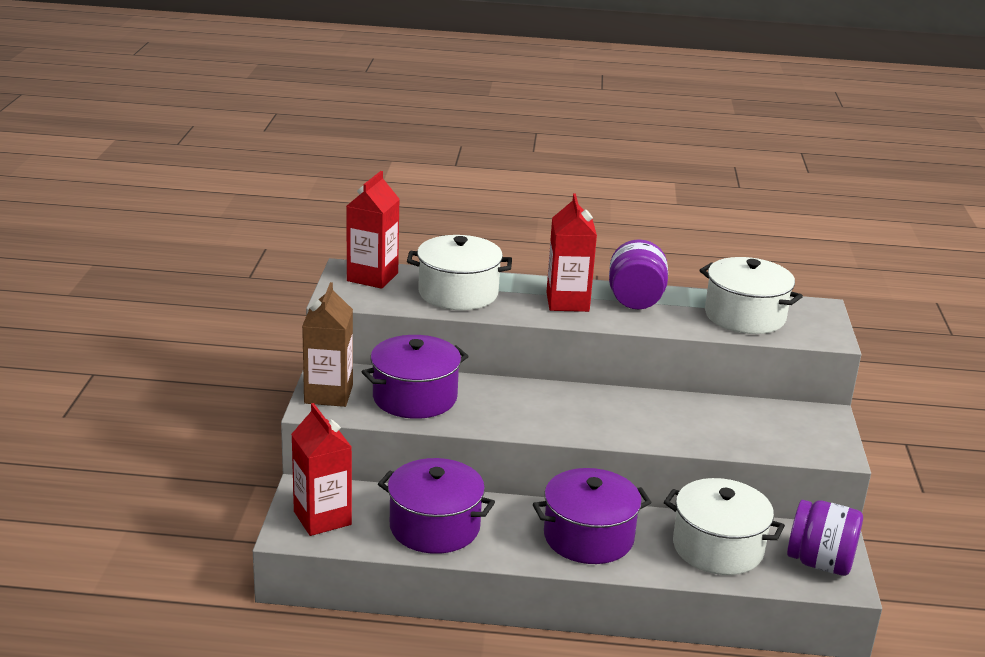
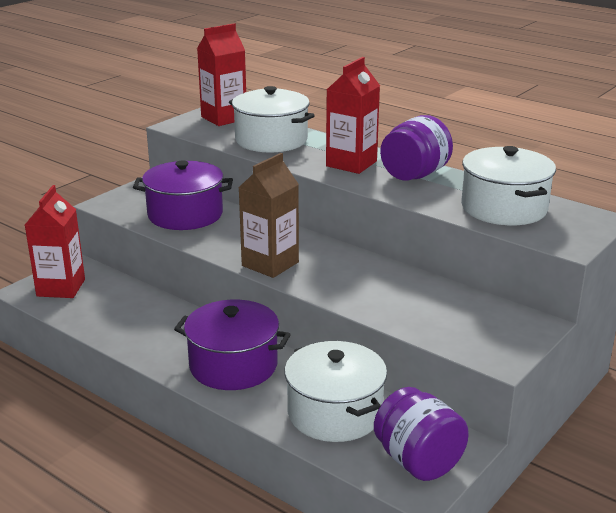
camera: 35 degrees right, 0 degrees up
brown carton [302,282,353,407] -> brown carton moved to [238,153,299,278]
purple pot [378,458,495,554] -> none

